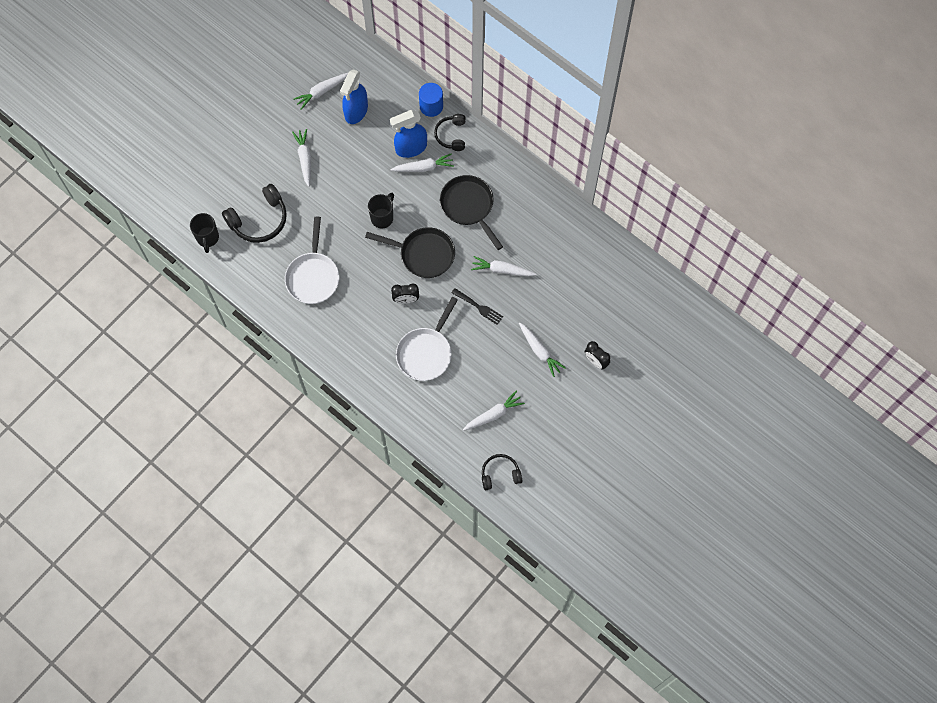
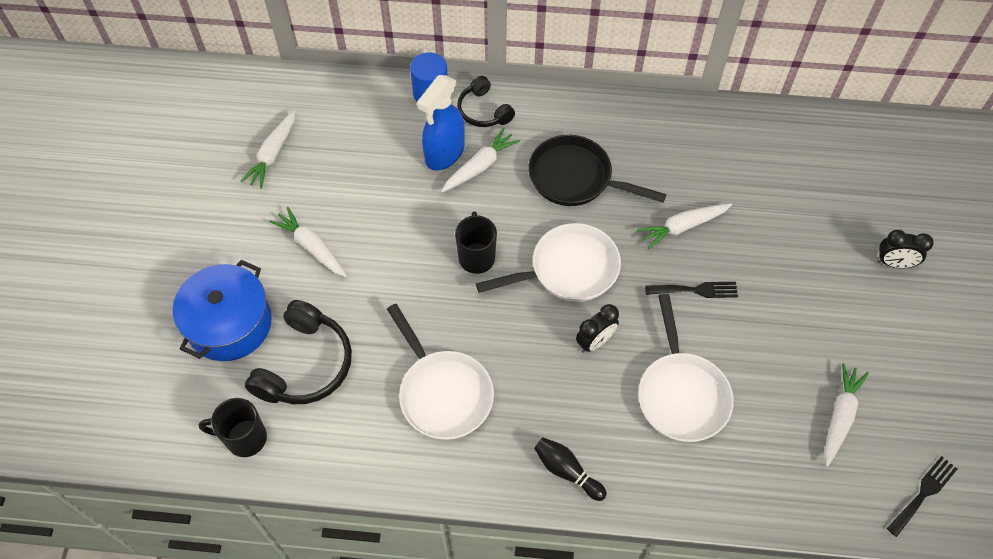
camera: 35 degrees left, 10 degrees down
black mug [190,213,219,253] -> black mug turned 135 degrees clockwise [199,398,267,457]
blue spray bottle [340,69,368,124] -> none
black pan [365,227,455,278] -> white pan [476,223,621,302]
black headphones [482,454,522,490] -> black fork [887,456,957,537]
white carrot [519,322,566,377] -> none
none -> blue pot [173,260,272,361]
none -> black bowling pin [534,437,607,501]

